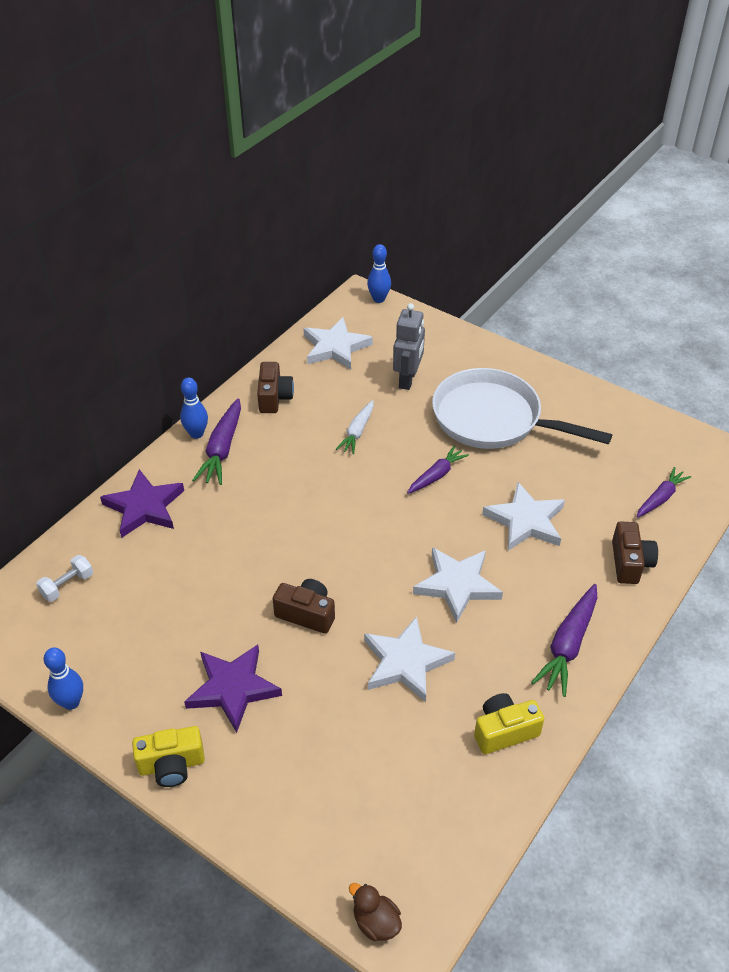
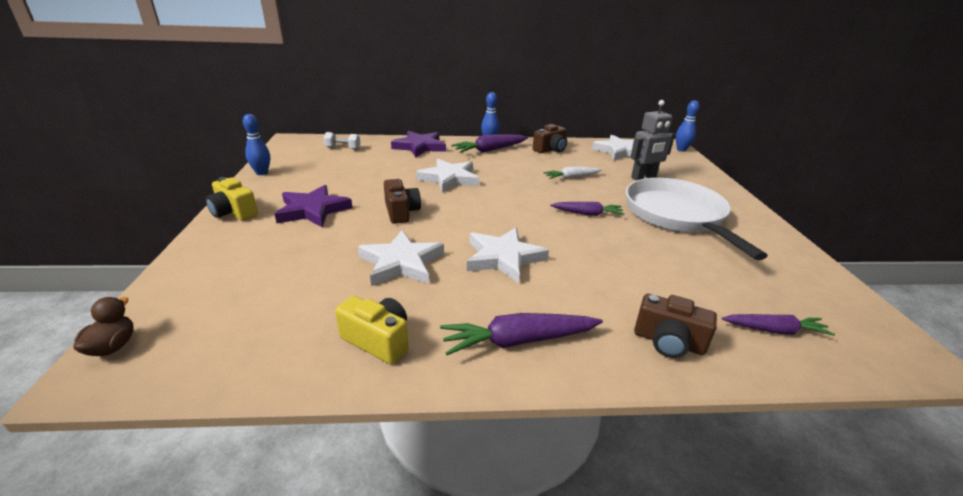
camera: 50 degrees right, 15 degrees down
white star [482,482,565,551] -> white star moved to [416,159,479,193]
brown camera [612,521,658,584] -> brown camera turned 60 degrees clockwise [634,294,717,358]

